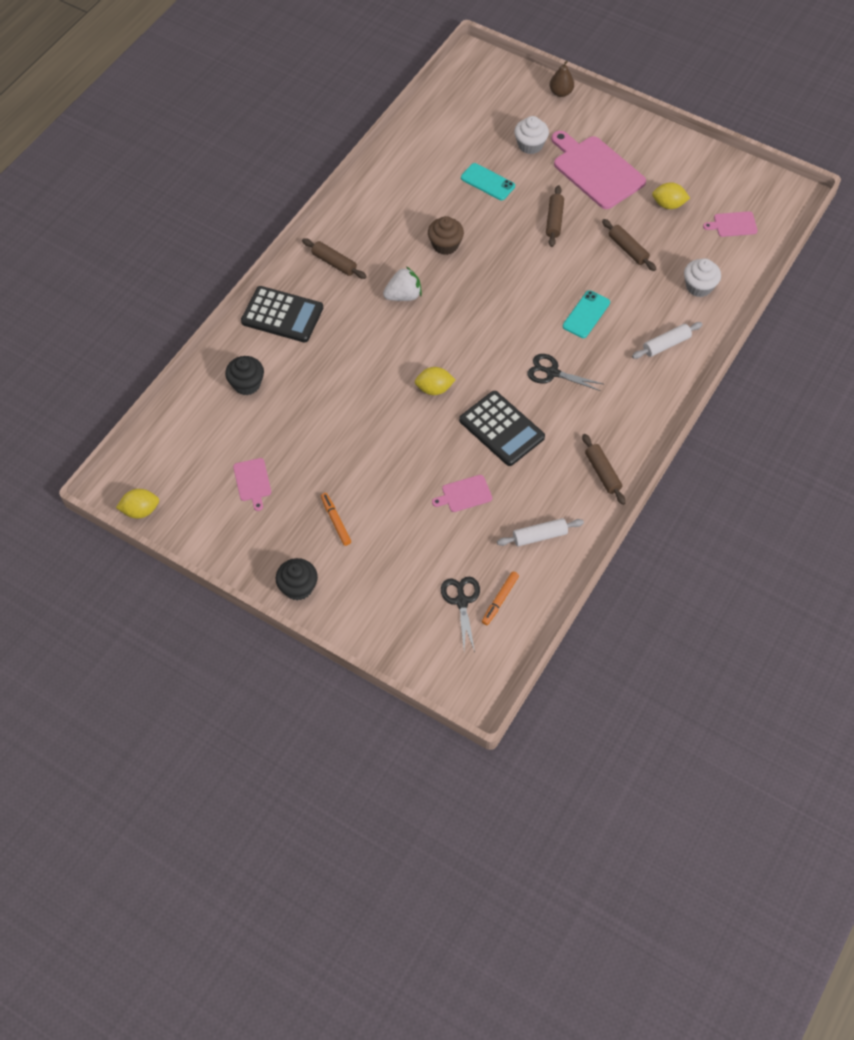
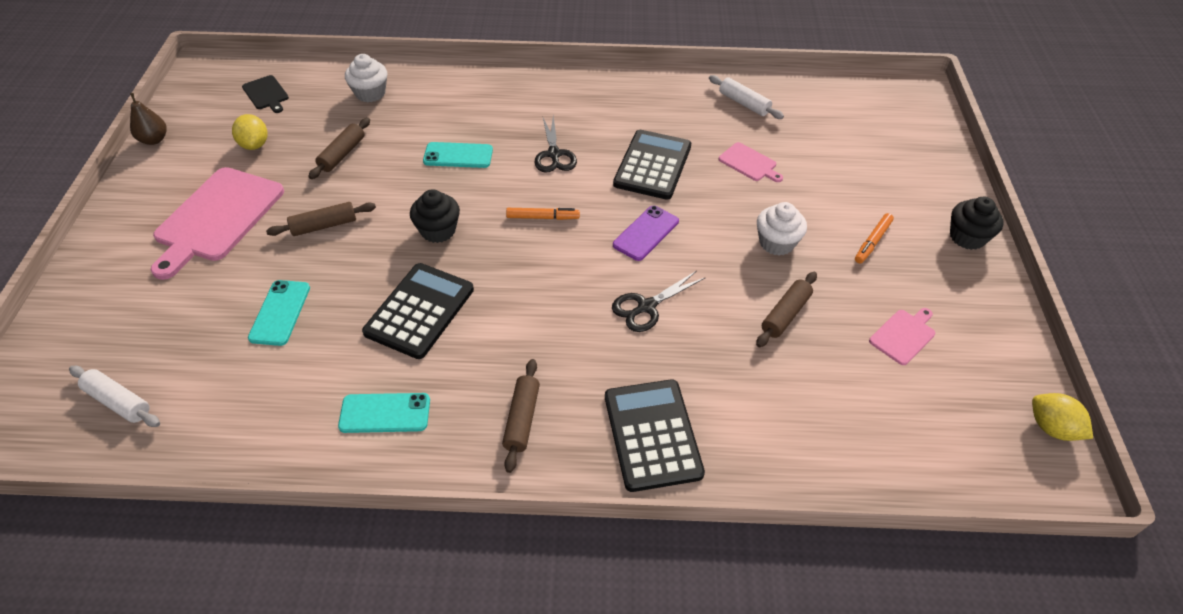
camera: 120 degrees left, 10 degrees down
black cupcake [225,356,264,395] -> black cupcake moved to [410,189,460,243]
white strawberry [383,266,422,301] -> none
yellow lemon [415,367,455,395] -> purple phone [613,206,679,261]
brown cupcake [428,216,464,255] -> black calculator [362,263,474,359]
black scissors [441,577,480,652] -> black scissors moved to [612,271,706,332]
orange marker [482,572,519,625] -> orange marker moved to [506,208,580,220]
white cupcake [514,116,549,154] -> white cupcake moved to [757,202,807,256]
brown pear [550,60,574,97] -> brown pear moved to [130,93,167,145]
brown rolling pin [582,434,626,505] -> brown rolling pin moved to [756,272,817,347]
white rolling pin [632,322,703,359] -> white rolling pin moved to [69,366,160,427]
pink cutting board [703,211,758,237] -> black cutting board [242,75,289,113]
none -> turquoise phone [338,393,430,433]

